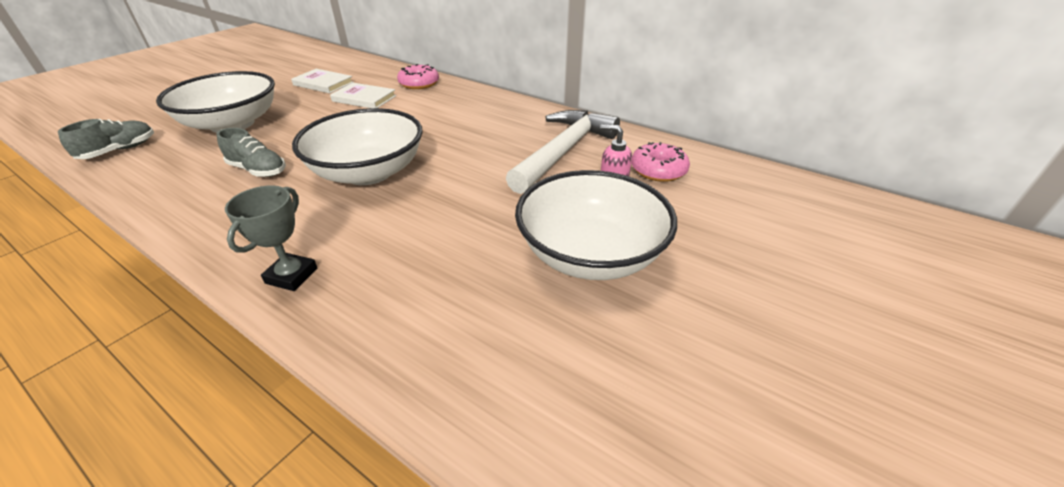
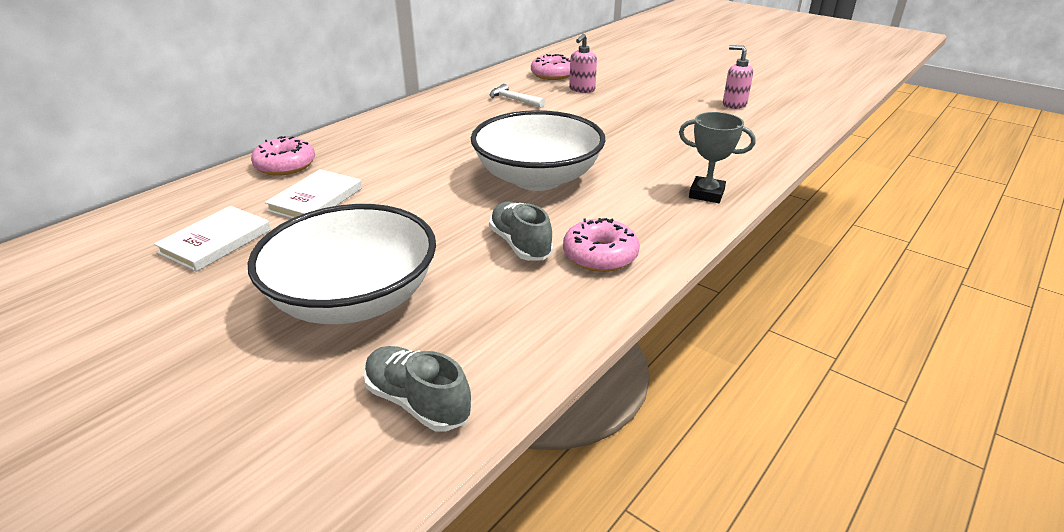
camera: 85 degrees left, 5 degrees down
grey shoe [216,128,286,177] -> grey shoe turned 60 degrees counterclockwise [489,202,553,261]
white hammer [506,110,620,194] -> white hammer [490,84,545,108], size x0.43
white bowl [515,170,677,280] -> none
none -> pink donut [563,218,640,272]
none -> pink soap dispenser [723,45,753,109]

